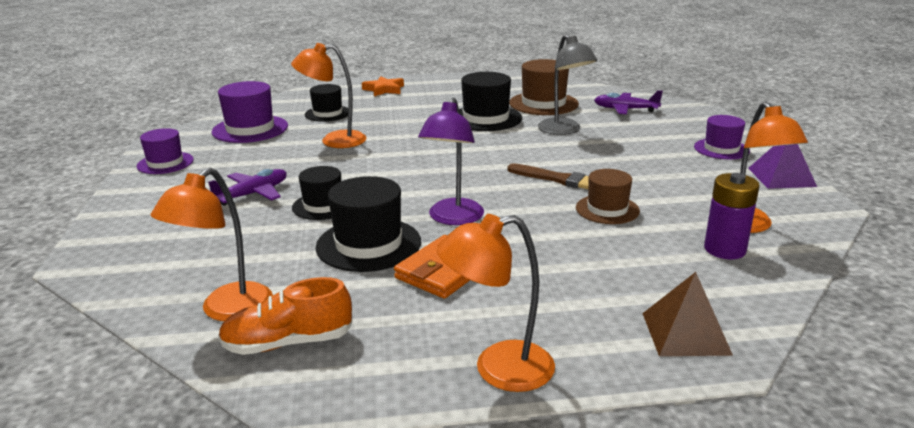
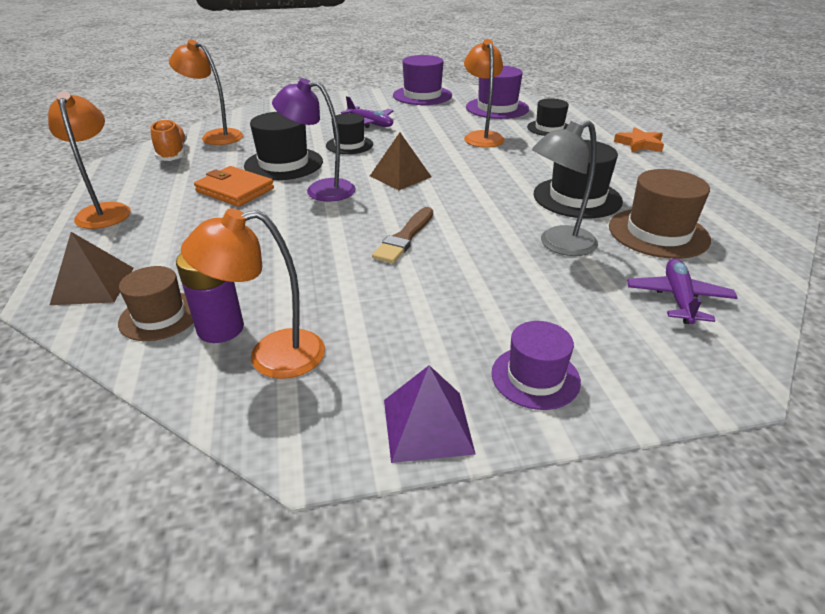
camera: 85 degrees right, 10 degrees up
purple hat [137,128,194,174] -> purple hat [393,55,452,105], size x1.54
brown hat [576,169,640,224] -> brown hat moved to [118,266,193,341]
none -> brown pyramid [370,133,431,190]

